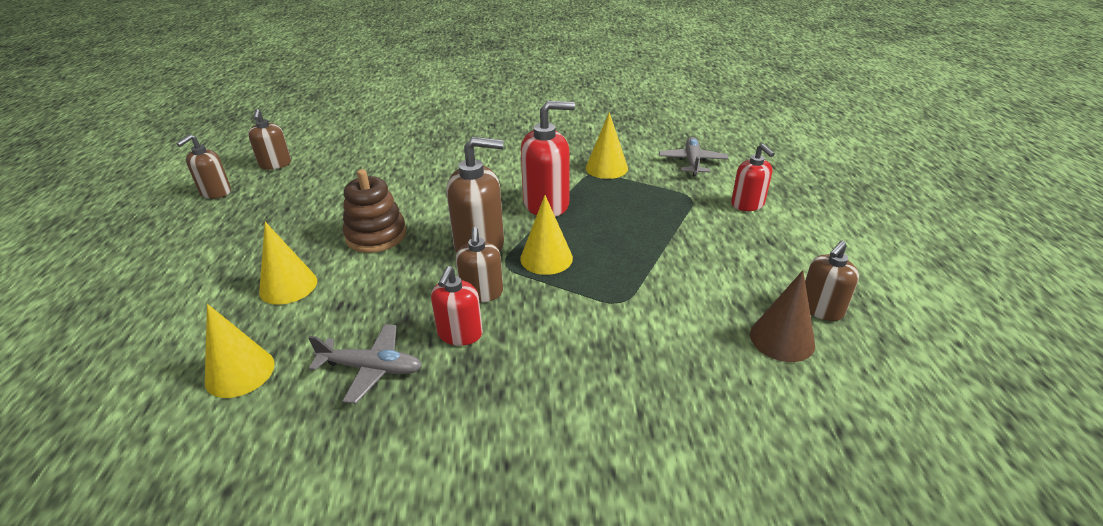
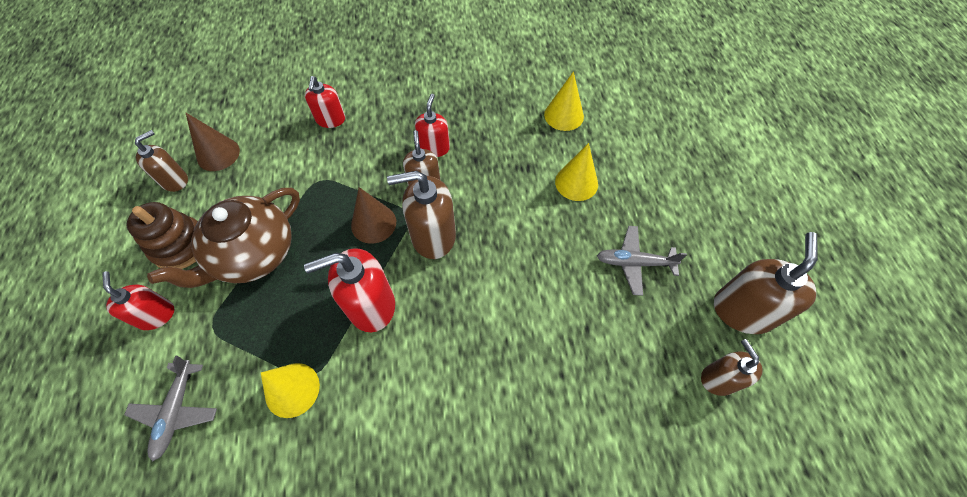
camera: 175 degrees right, 25 degrees up
brown soap dispenser [176,134,231,199] -> brown soap dispenser [714,232,818,334], size x1.61
grey plane [308,324,422,404] -> grey plane moved to [597,226,687,296]
brown stacking toy [343,169,406,253] -> brown stacking toy moved to [127,202,198,269]
yellow cone [520,195,573,275] -> brown cone [351,187,396,244]
none -> brown teapot [147,188,300,288]
none -> red soap dispenser [305,76,345,128]

